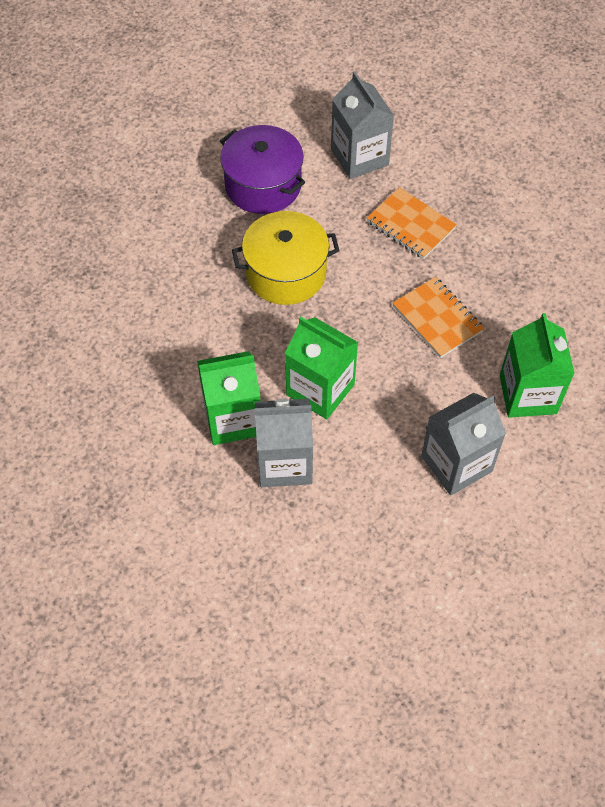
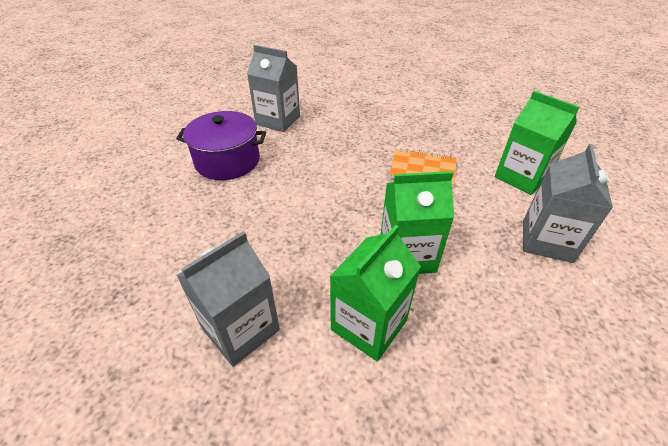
camera: 40 degrees left, 15 degrees down
yellow pot [232,211,340,305] -> none
grey carton [255,398,313,487] -> grey carton moved to [176,231,280,367]
orange notebook [367,187,457,259] -> none

